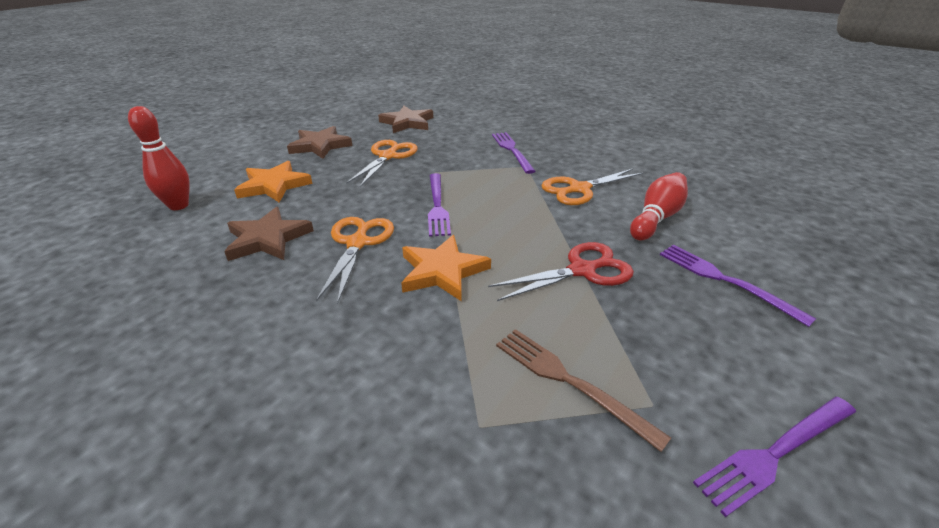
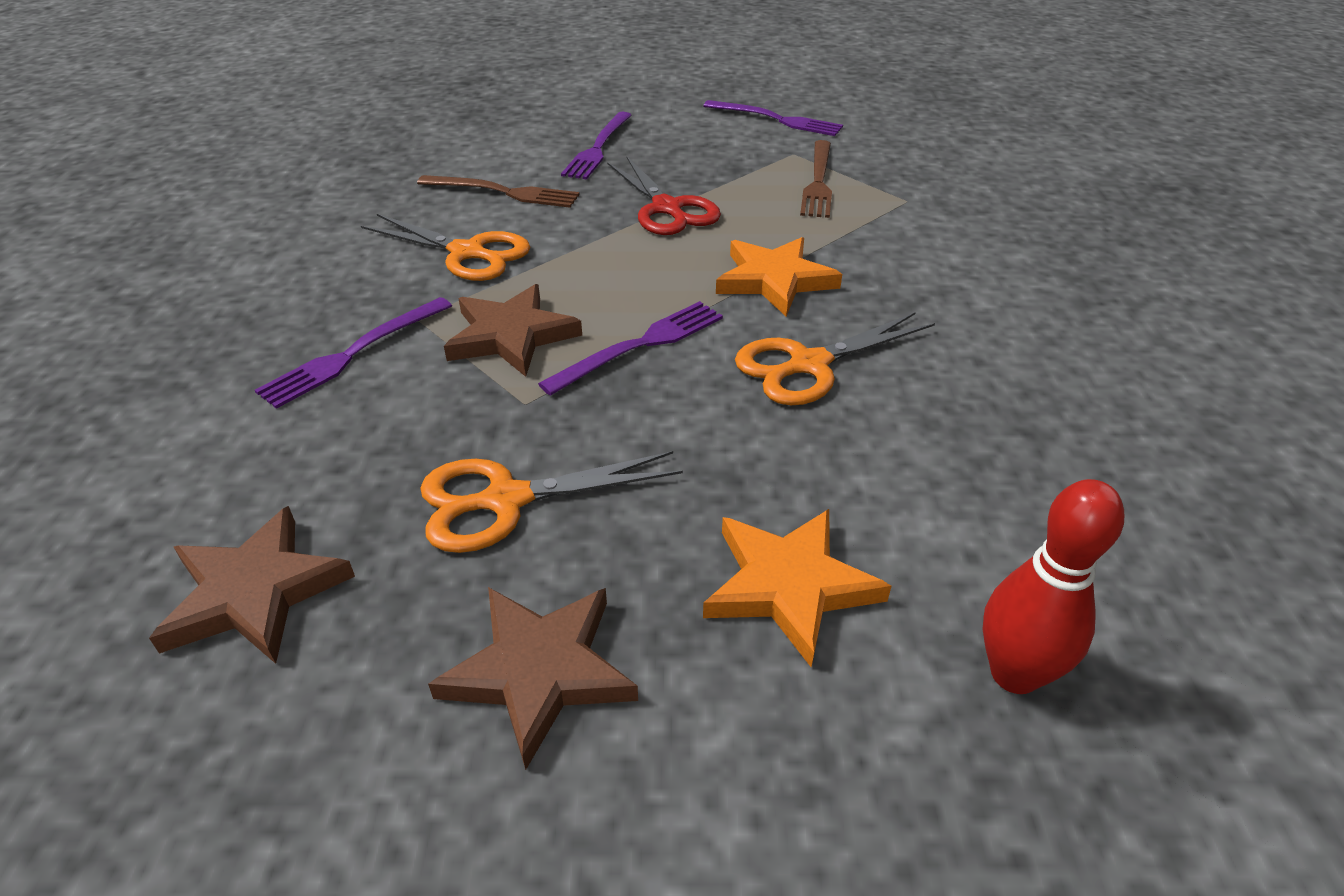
camera: 125 degrees left, 5 degrees up
brown star [224,207,314,261] -> brown star moved to [444,284,582,377]
red scissors [488,242,634,301] -> red scissors turned 150 degrees counterclockwise [607,156,721,235]
red bowling pin [630,172,688,240] -> brown fork [417,175,580,208]

